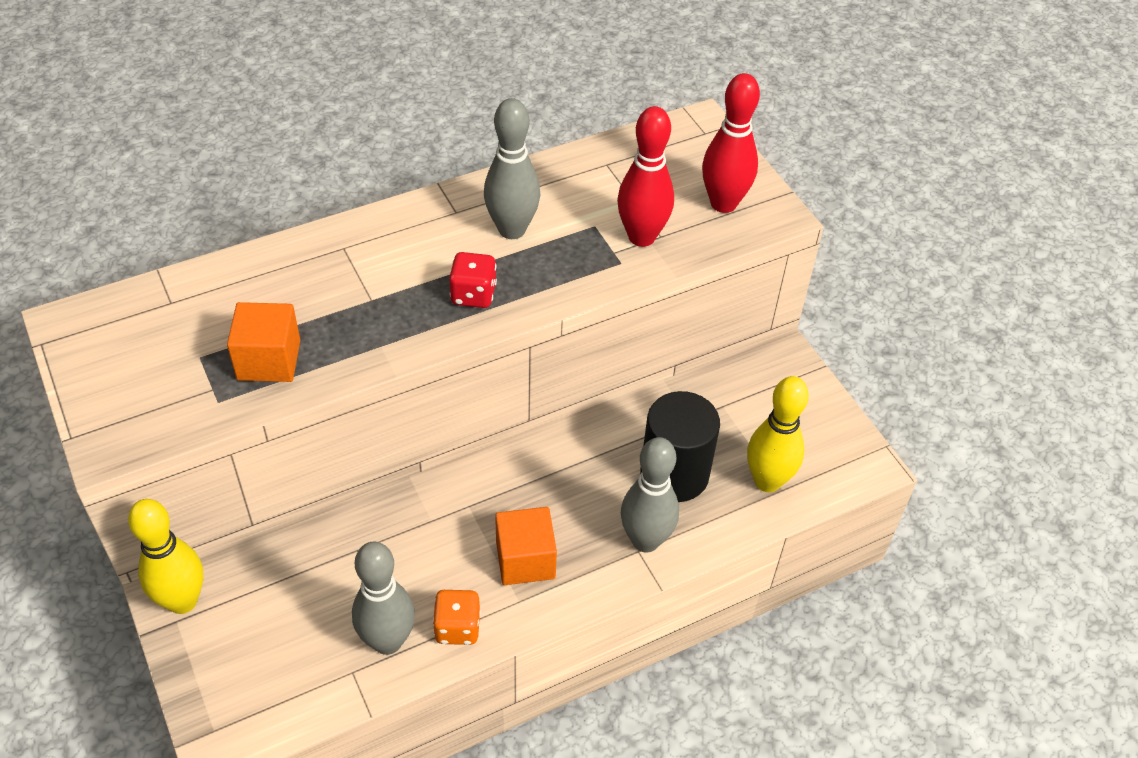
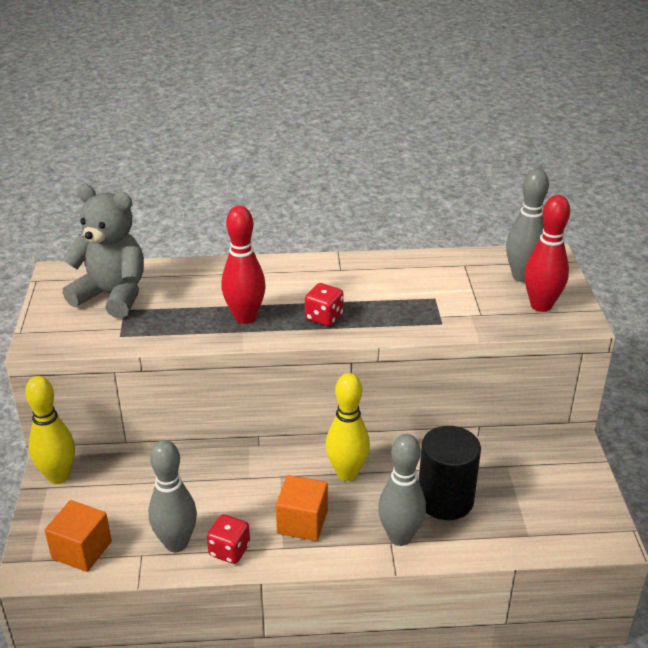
camera: 25 degrees right, 15 degrees down
orange cube [227,302,300,382] -> orange cube moved to [45,500,112,572]
orange dice [433,590,481,645] -> red dice [207,514,250,564]
grey bowling pin [484,98,540,239] -> grey bowling pin moved to [506,169,549,282]
red bowling pin [617,106,674,247] -> red bowling pin moved to [222,206,266,324]
yellow bowling pin [747,376,809,492] -> yellow bowling pin moved to [326,373,370,481]
none -> grey teddy bear [62,184,144,318]

